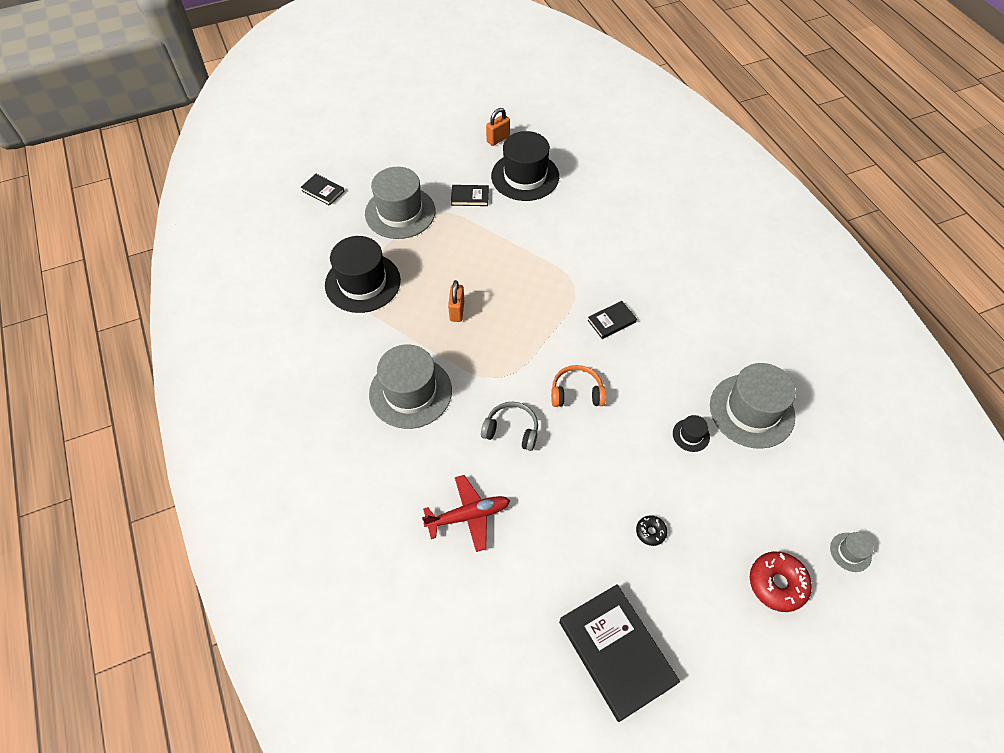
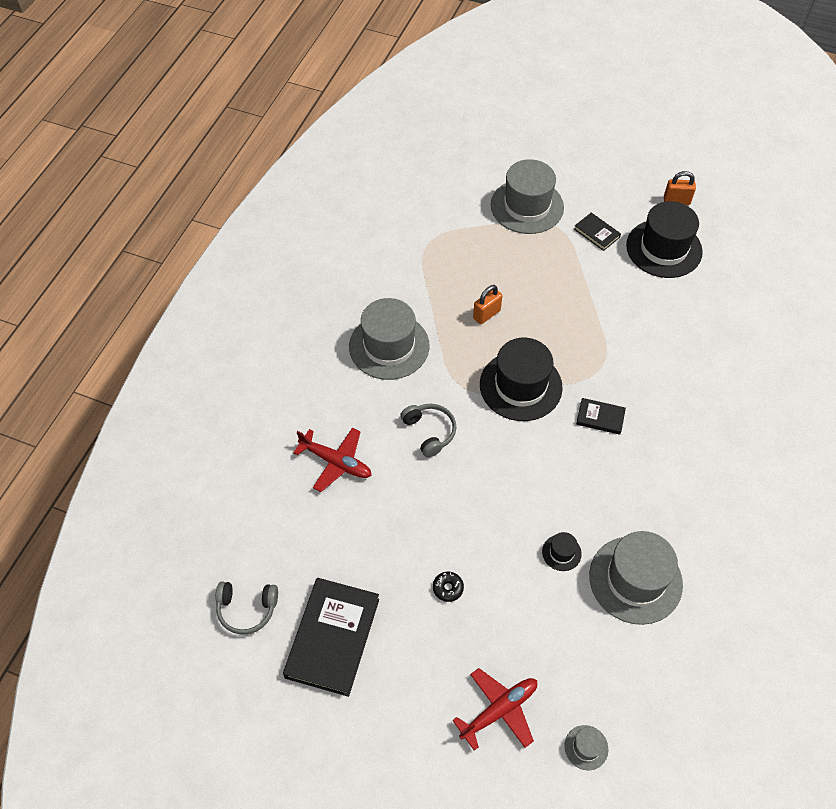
camera: 45 degrees right, 0 degrees up
black book [300,174,345,206] -> none
black hat [325,236,401,313] -> black hat moved to [480,338,563,421]
orange headphones [551,365,606,407] -> none
red donut [750,551,812,612] -> red plane [452,668,537,750]
none -> grey headphones [216,582,278,635]

